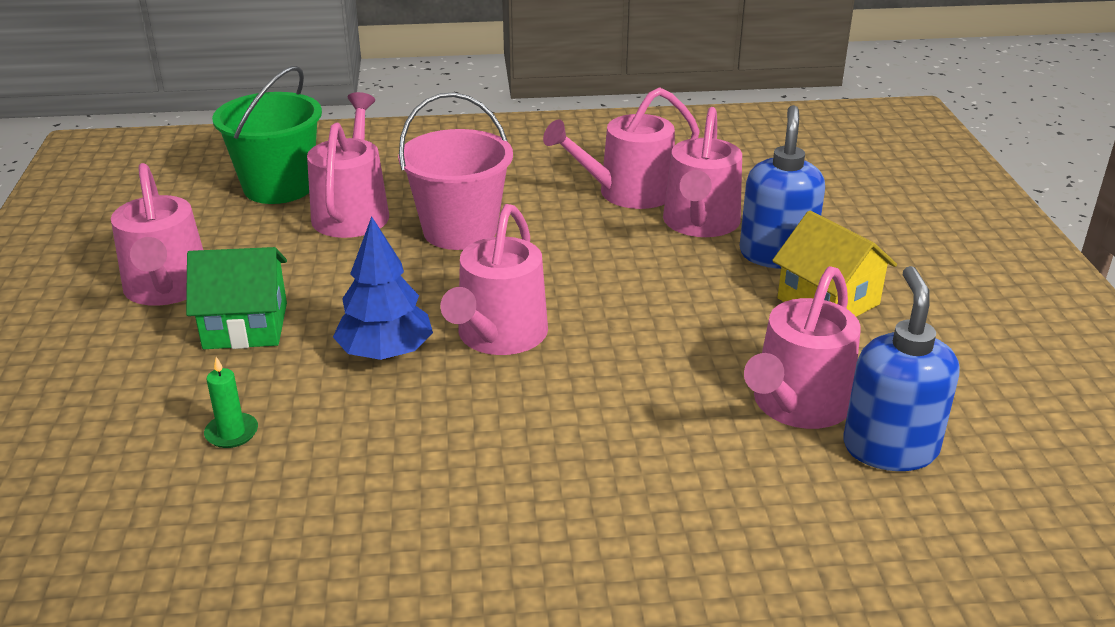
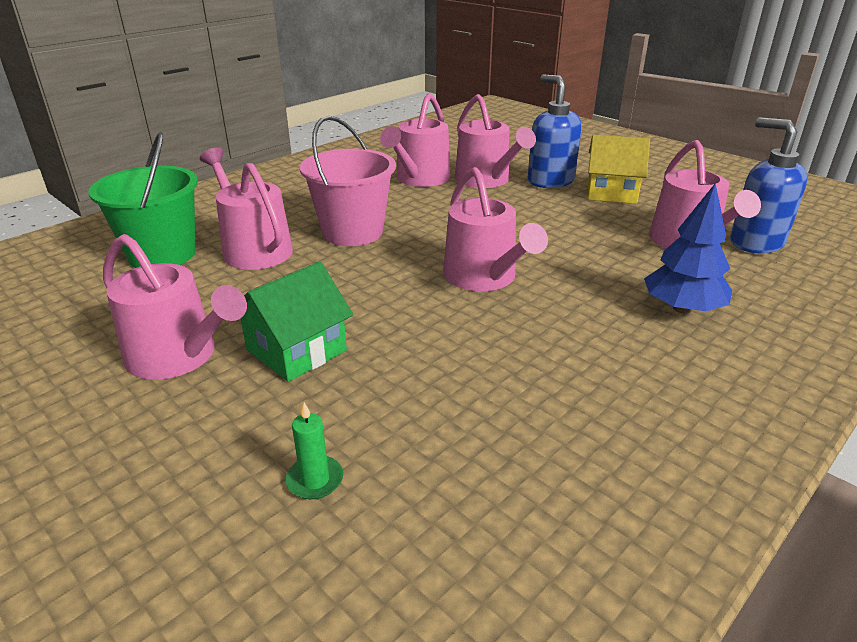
camera: 40 degrees left, 0 degrees up
green candle [204,357,258,448] -> green candle moved to [285,402,343,499]
blue tree [333,216,433,360] -> blue tree moved to [644,183,732,314]

